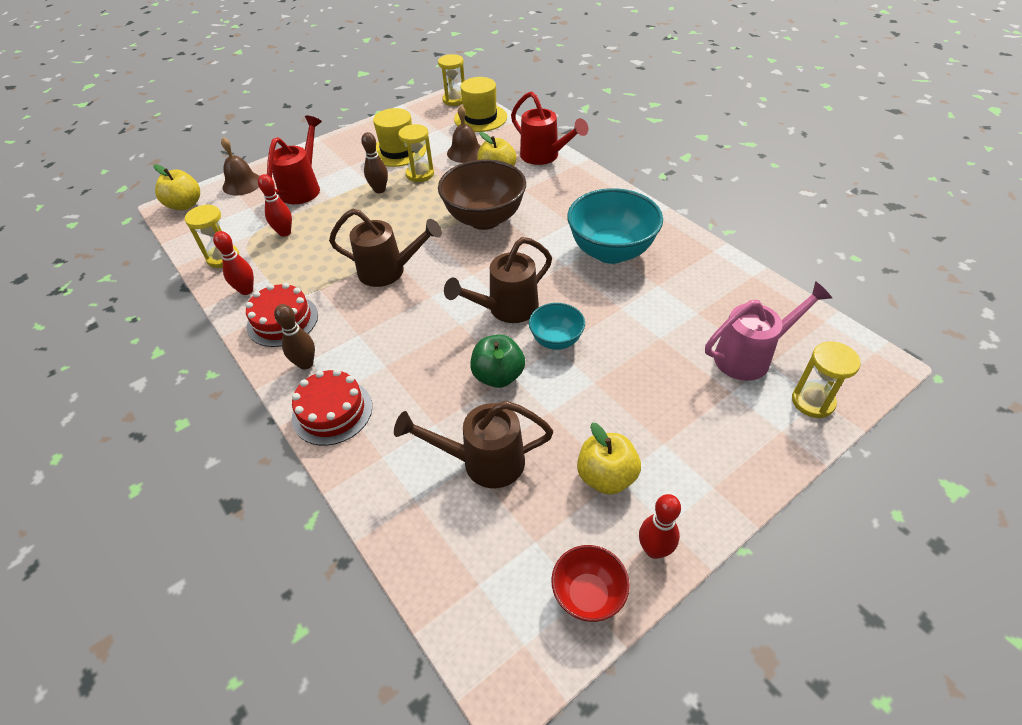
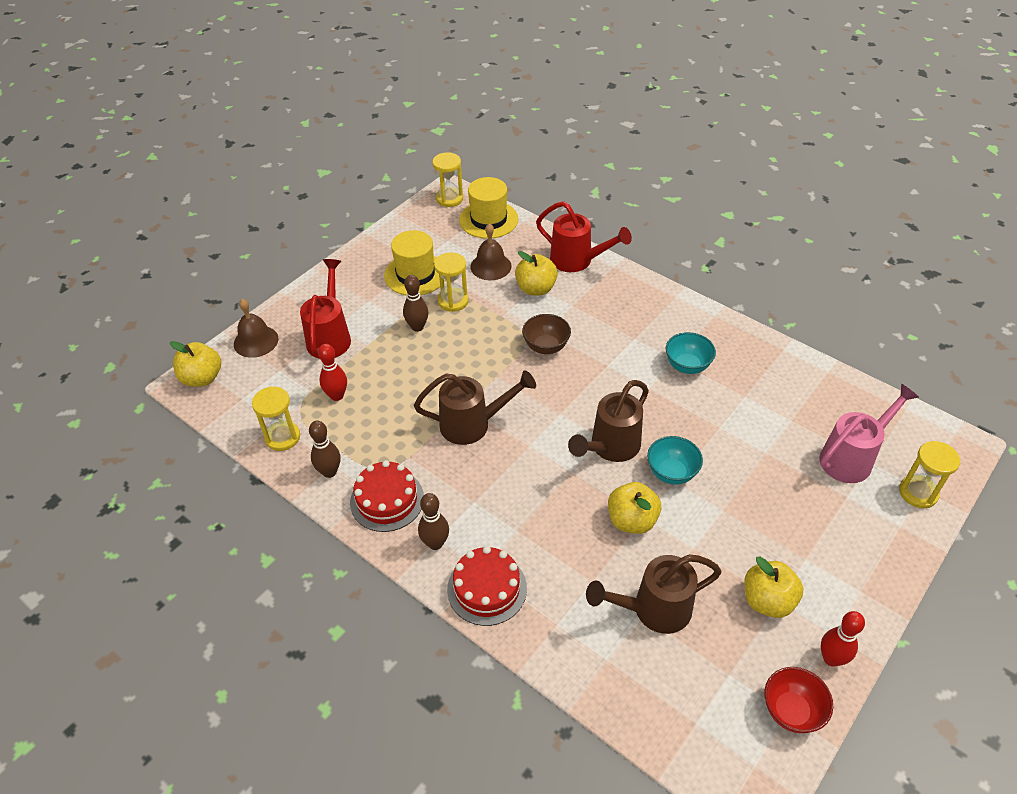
camera: 15 degrees left, 0 degrees up
red bowling pin [213,231,254,295] -> brown bowling pin [309,421,340,478]
brown bowl [438,160,526,230] -> brown bowl [522,314,571,354], size x0.53
green apple [470,335,525,388] -> yellow apple [608,482,661,534]
turquoise bowl [567,188,663,264] -> turquoise bowl [666,332,716,374], size x0.53

